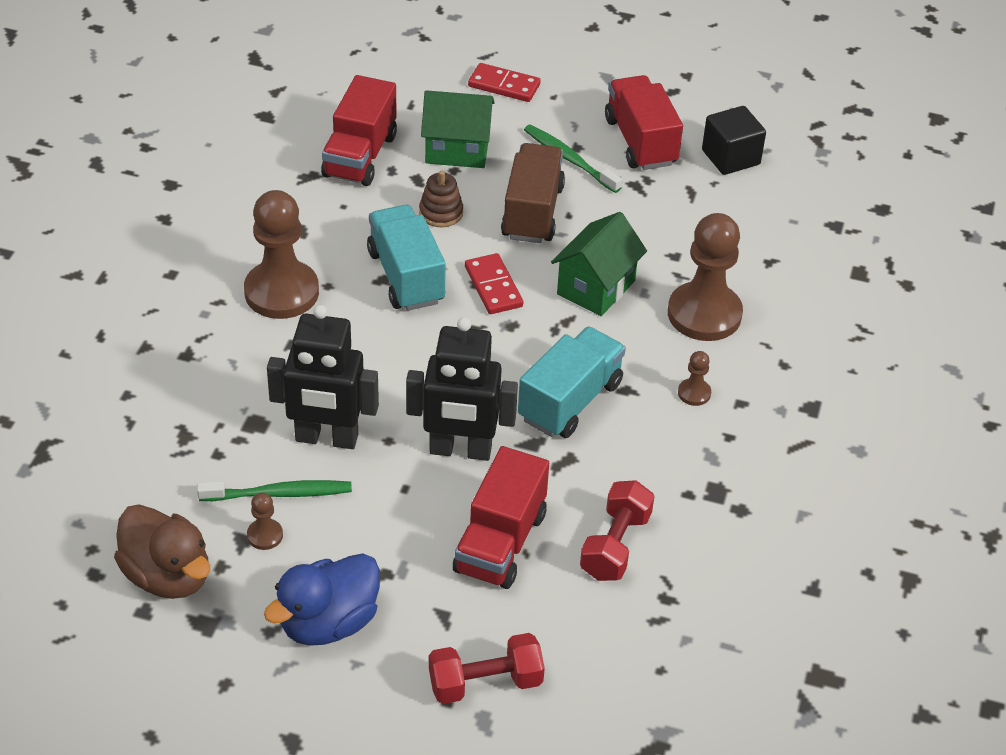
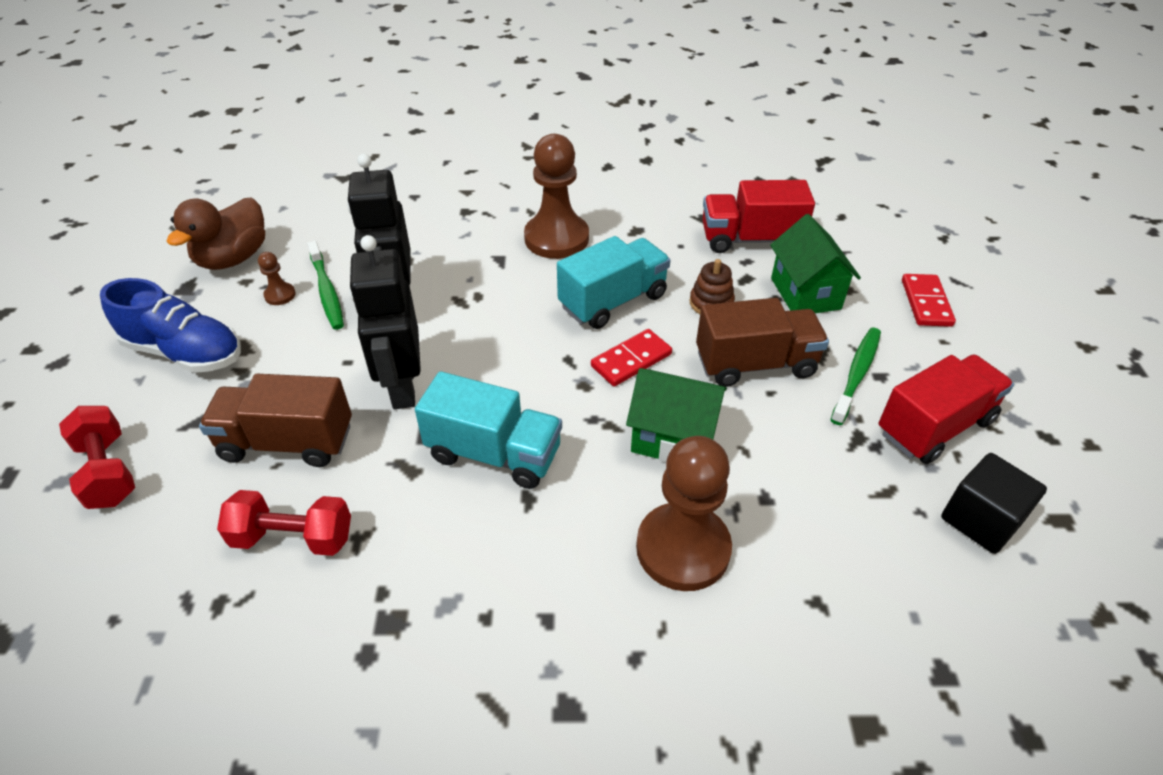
camera: 75 degrees right, 0 degrees up
blue duck [264,553,380,646] -> blue shoe [100,278,241,373]
red truck [453,446,549,589] -> brown truck [199,374,352,467]
brown pawn [678,351,711,406] -> none

